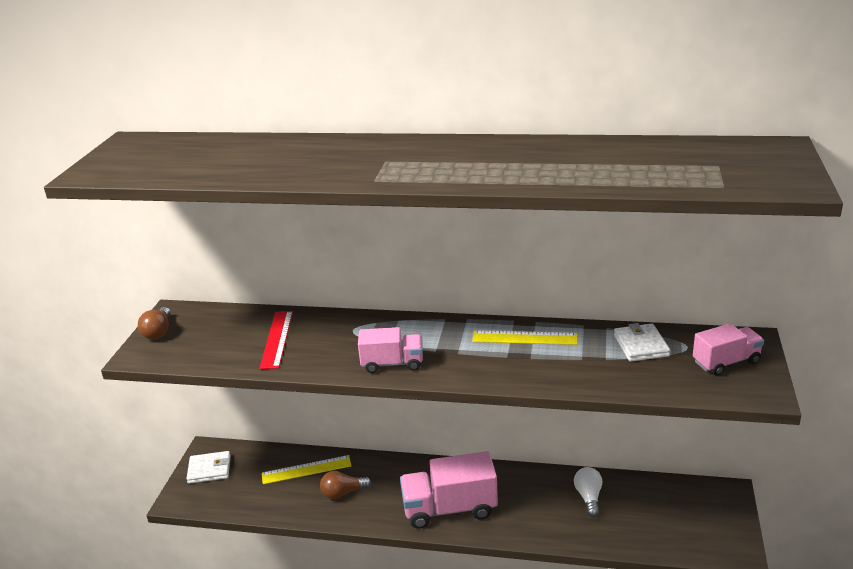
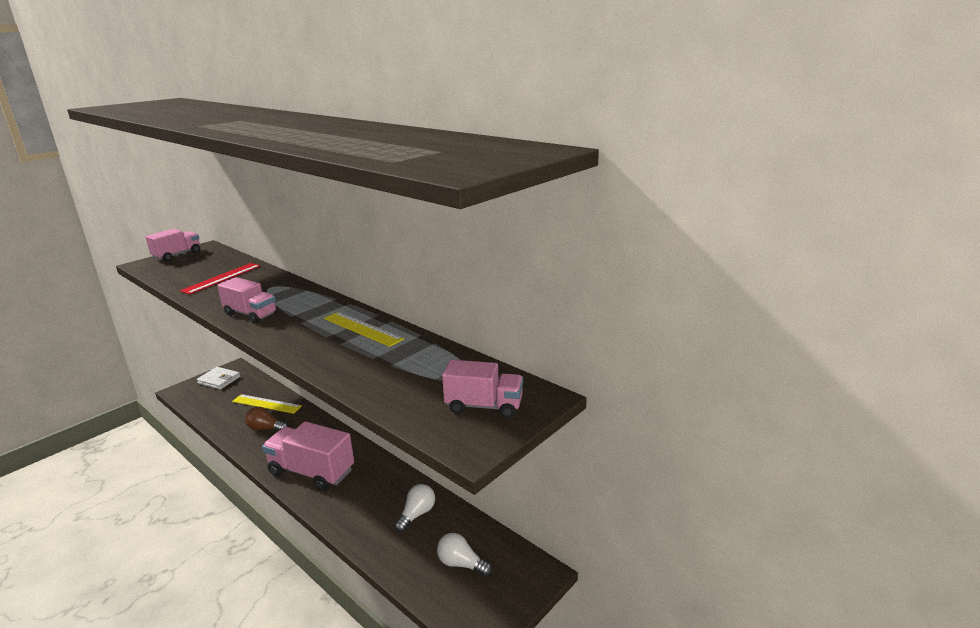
camera: 30 degrees right, 5 degrees down
brown light bulb [138,307,171,339] -> pink truck [145,229,200,262]
white wallet [614,323,671,362] -> none
none -> white light bulb [437,533,492,576]

